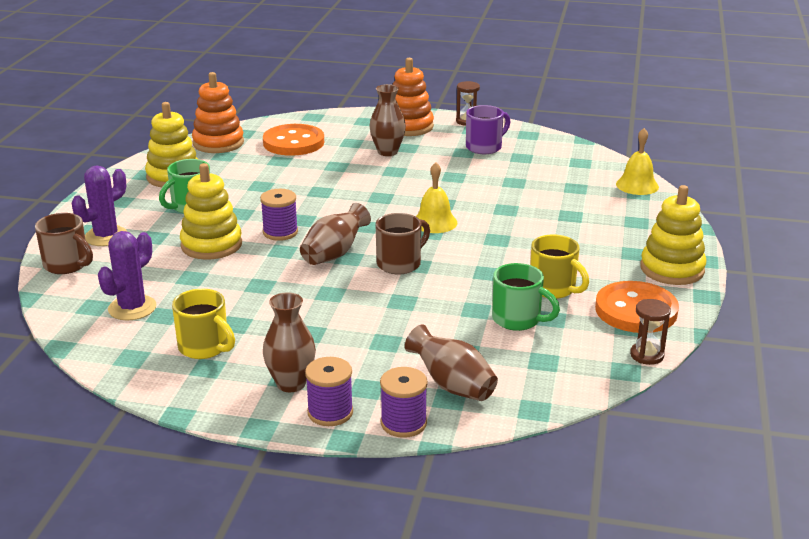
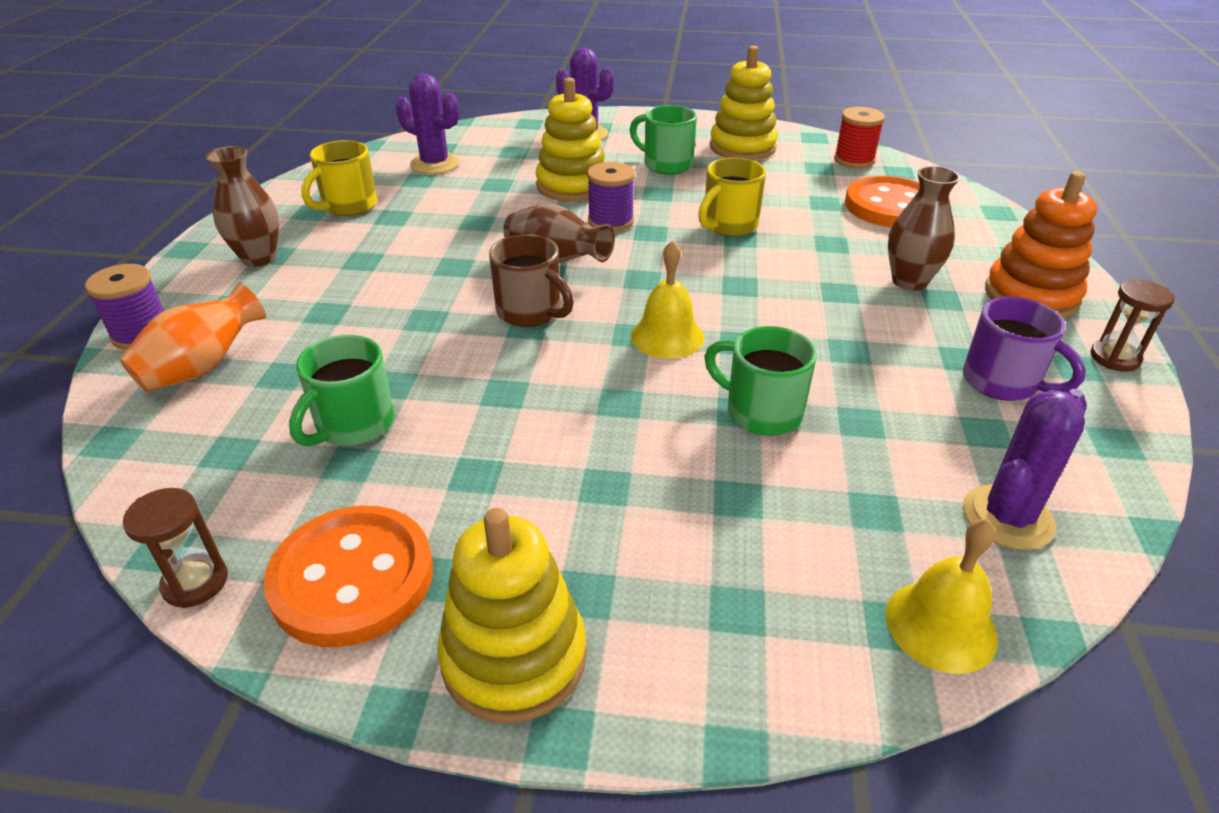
camera: 85 degrees right, 10 degrees up
brown mug [35,213,93,274] -> none
orange stacking toy [192,72,244,153] -> red spool [834,107,885,168]
purple spool [305,357,353,426] -> none
brown vase [405,324,498,401] -> orange vase [119,282,266,392]
yellow mug [530,234,589,299] -> yellow mug moved to [698,157,766,236]
none -> green mug [704,326,817,436]
none -> purple cactus [963,389,1087,550]

